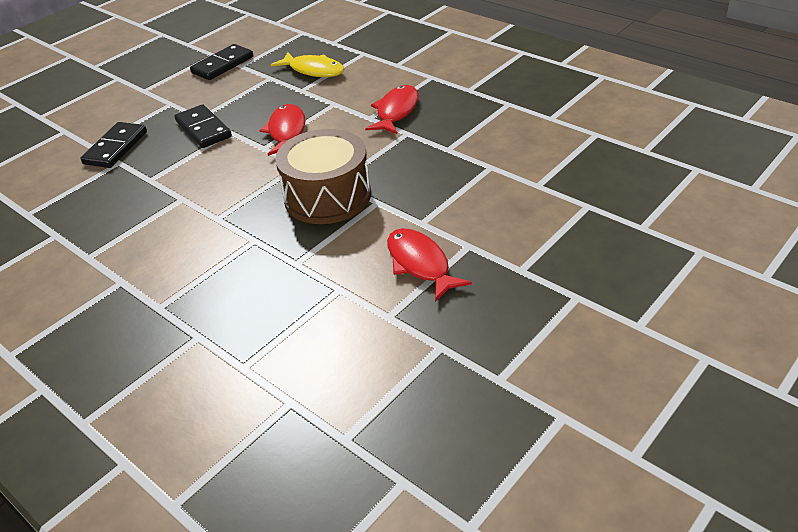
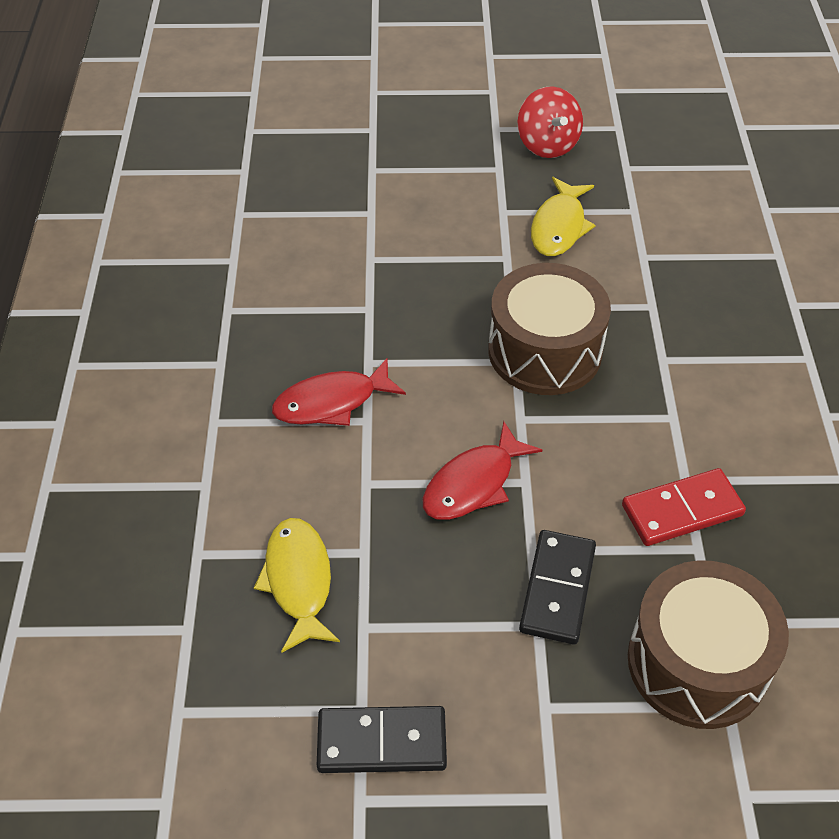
camera: 135 degrees left, 10 degrees up
black domino [80,122,147,168] -> brown drum [628,560,789,729]
red fish [387,228,472,302] -> yellow fish [531,177,596,256]
none -> red spinning top [518,86,583,158]
none -> red domino [622,468,746,546]

